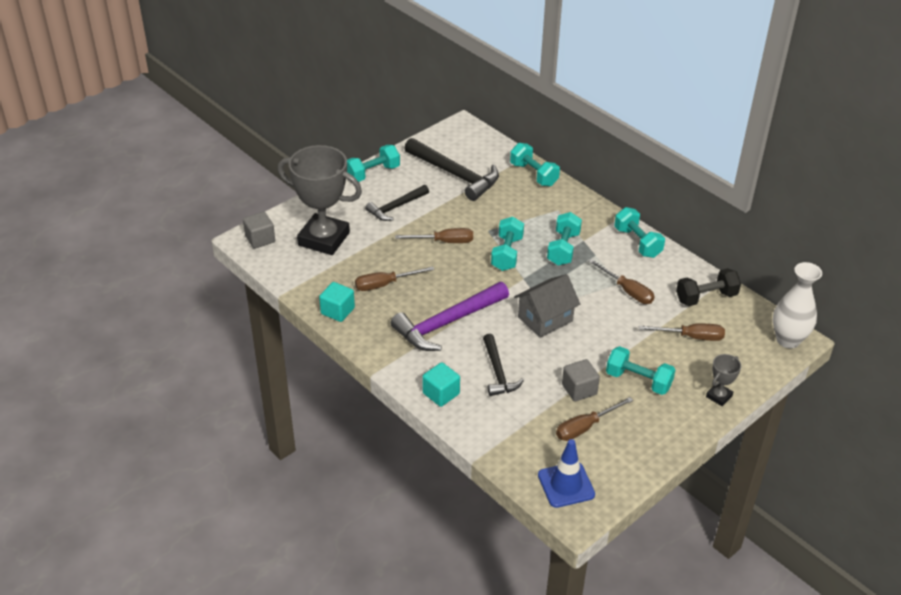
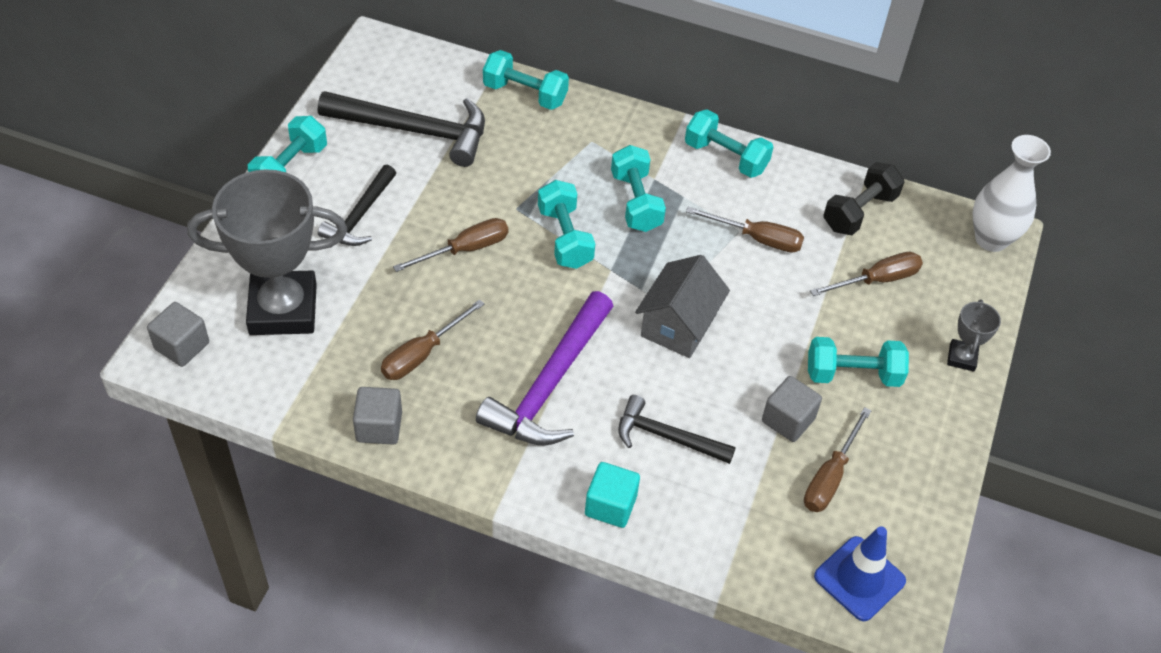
camera: 30 degrees left, 10 degrees up
turquoise cube [319,282,355,322] -> grey cube [353,387,402,445]
black hammer [483,334,524,396] -> black hammer turned 150 degrees clockwise [618,395,736,464]

